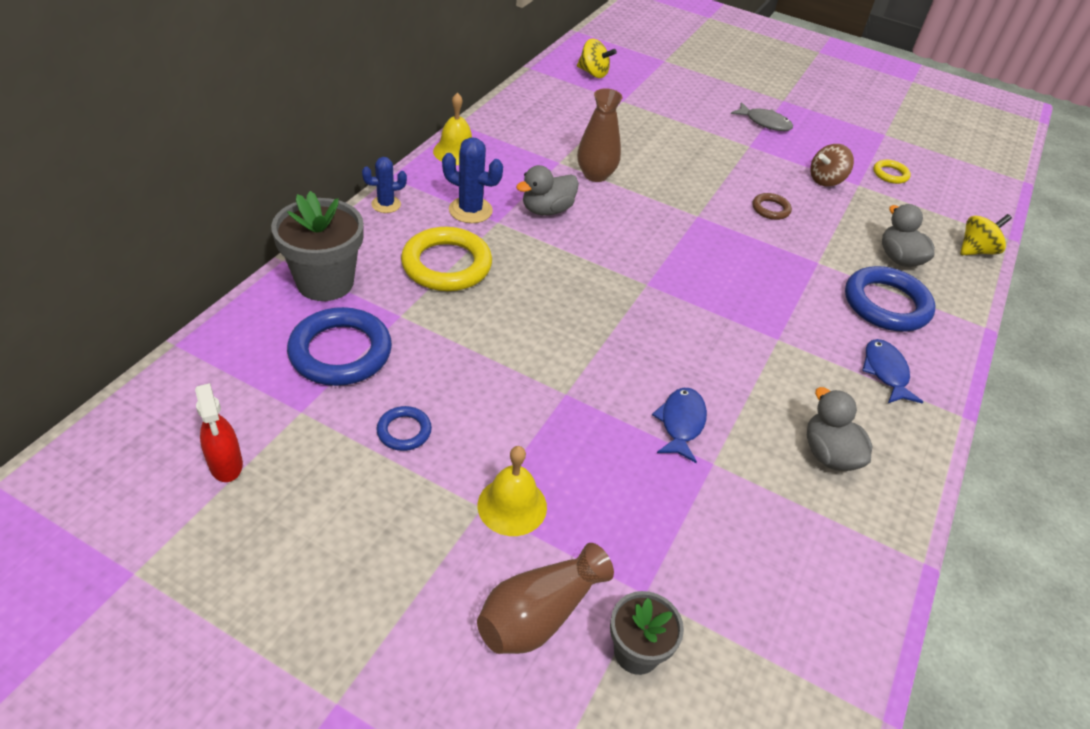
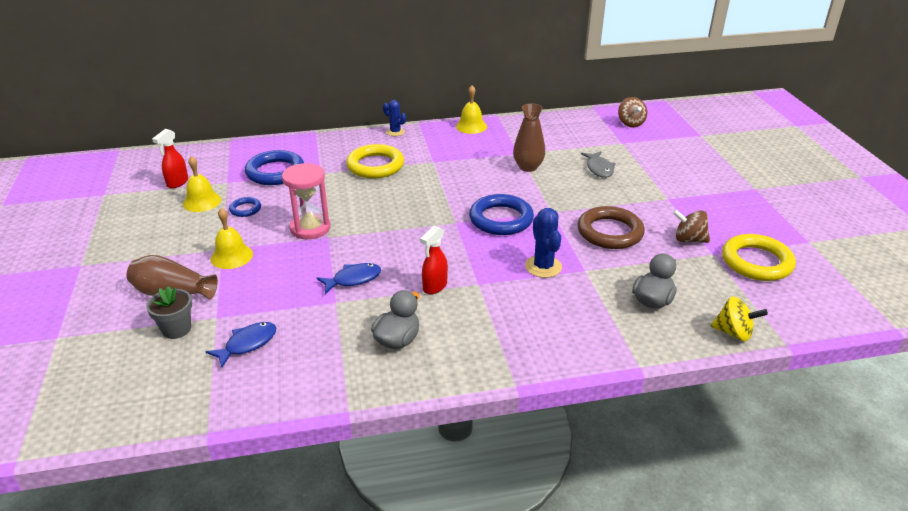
camera: 55 degrees right, 10 degrees down
grey flower pot [271,191,364,301] -> none
blue cactus [442,137,503,223] -> blue cactus moved to [525,208,562,278]
grey duck [516,165,579,215] -> none
yellow spinning top [577,39,617,78] -> brown spinning top [618,97,647,127]
grey fish [731,102,793,131] -> grey fish moved to [581,151,616,178]
brown ring [753,193,792,220] -> brown ring [577,206,645,249], size x2.02
blue ring [845,266,935,332] -> blue ring moved to [469,194,534,235]
blue fish [862,339,923,404] -> blue fish moved to [206,322,276,368]
yellow ring [873,160,911,184] -> yellow ring [722,234,796,281], size x2.02
none -> yellow bell [183,156,221,212]
none -> pink hourglass [282,163,331,239]
none -> red spray bottle [420,226,448,294]

